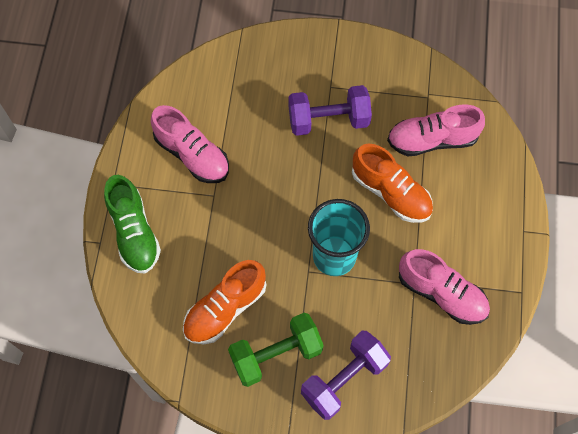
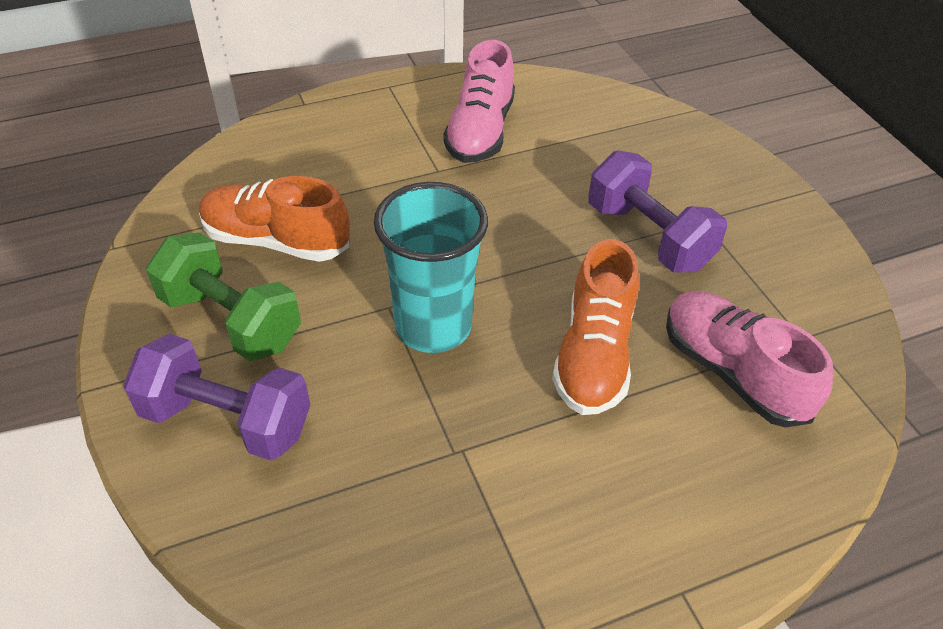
camera: 60 degrees right, 20 degrees down
green shoe [104,175,161,274] -> none
pink shoe [399,249,490,325] -> none

